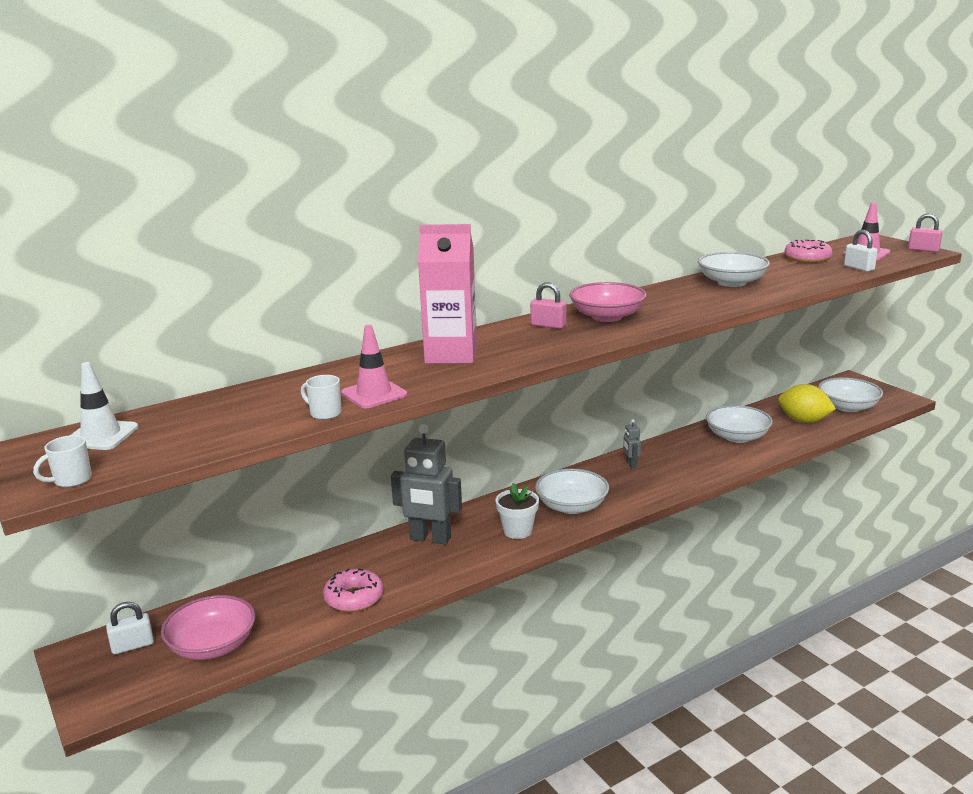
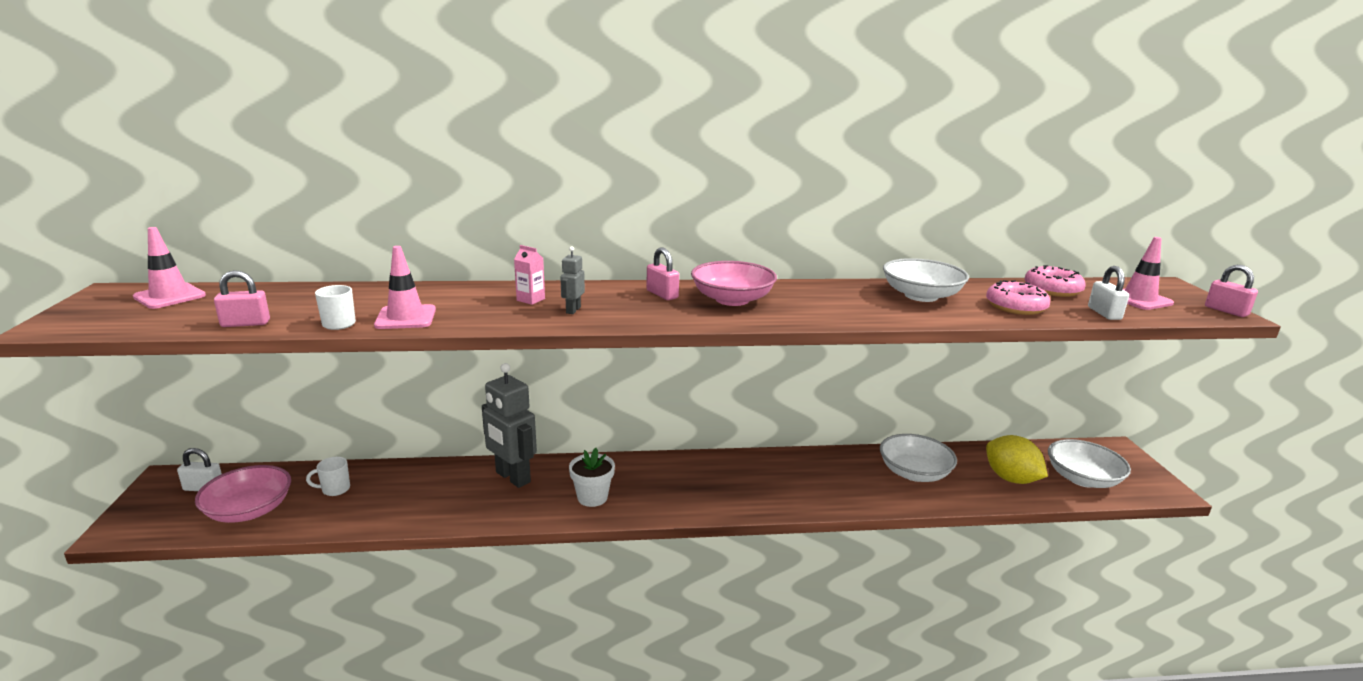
camera: 25 degrees right, 0 degrees up
white mug [33,435,92,487] -> white mug moved to [306,457,350,496]
white traffic cone [71,362,138,450] -> pink traffic cone [133,227,206,309]
pink donut [323,568,383,612] -> pink donut moved to [986,280,1050,315]
pink carton [418,224,477,364] -> pink carton [514,245,545,305], size x0.40
white bowl [535,469,609,514] -> none
grey robot [623,419,641,468] -> grey robot moved to [560,246,585,314]
none -> pink padlock [214,270,270,327]

